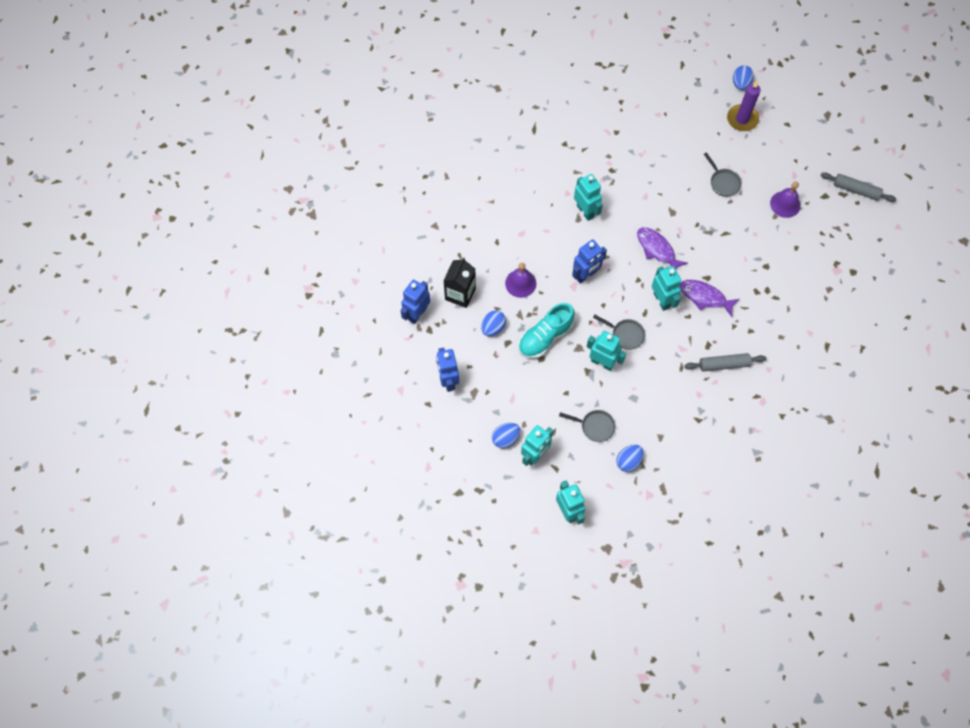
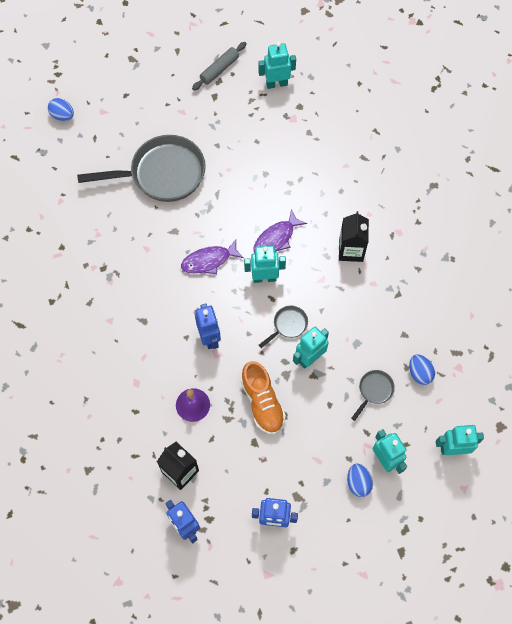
camera: 70 degrees left, 0 degrees up
blue egg [481,310,506,336] -> none
turquoise shoe [518,303,575,359] -> orange shoe [241,361,286,434]
turquoise robot [574,174,603,221] -> turquoise robot moved to [258,42,296,89]
grey rolling pin [684,353,766,372] -> black carton [339,211,369,262]
grey pan [704,152,742,197] -> grey pan [77,135,206,202], size x2.30
purple candle [727,80,761,131] -> none
purple bell [770,182,801,218] -> none

